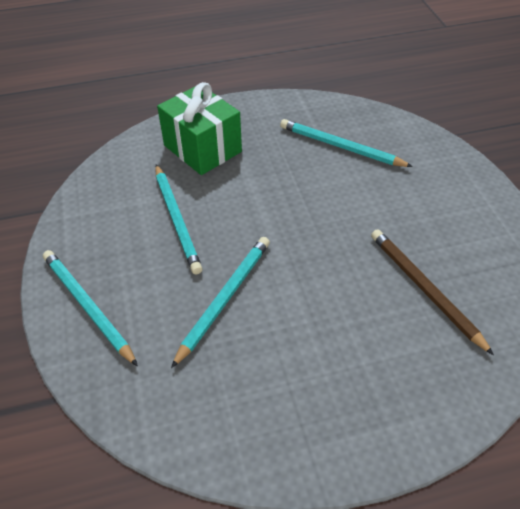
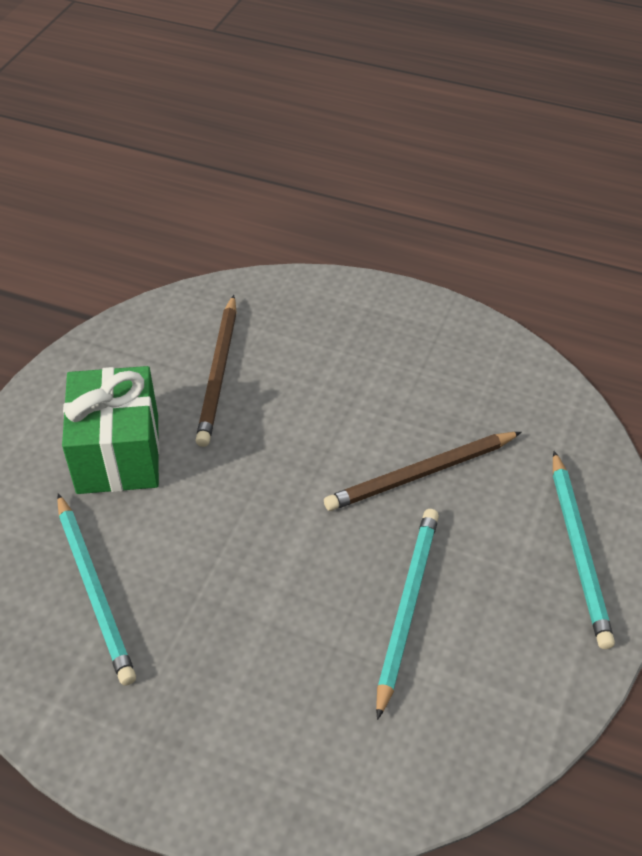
camera: 145 degrees left, 0 degrees up
green gift [157,82,242,175] -> green gift moved to [62,366,160,494]
turquoise pencil [171,237,270,368] -> brown pencil [324,432,521,511]

